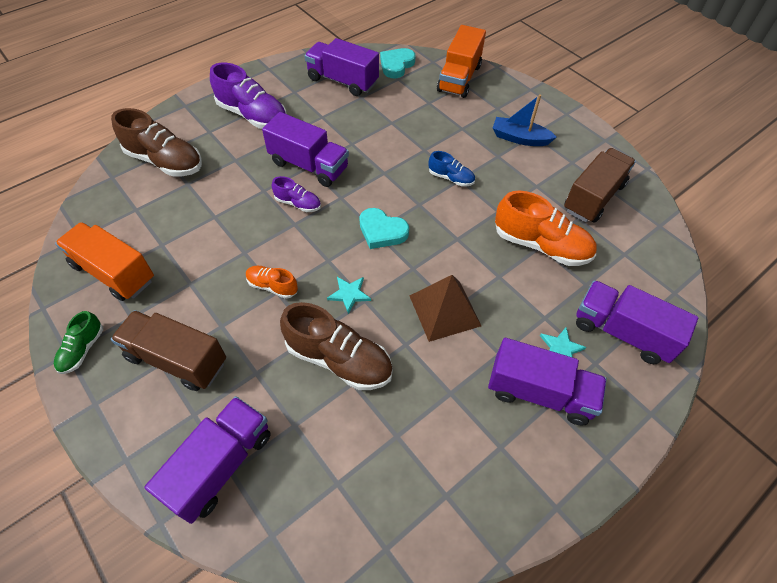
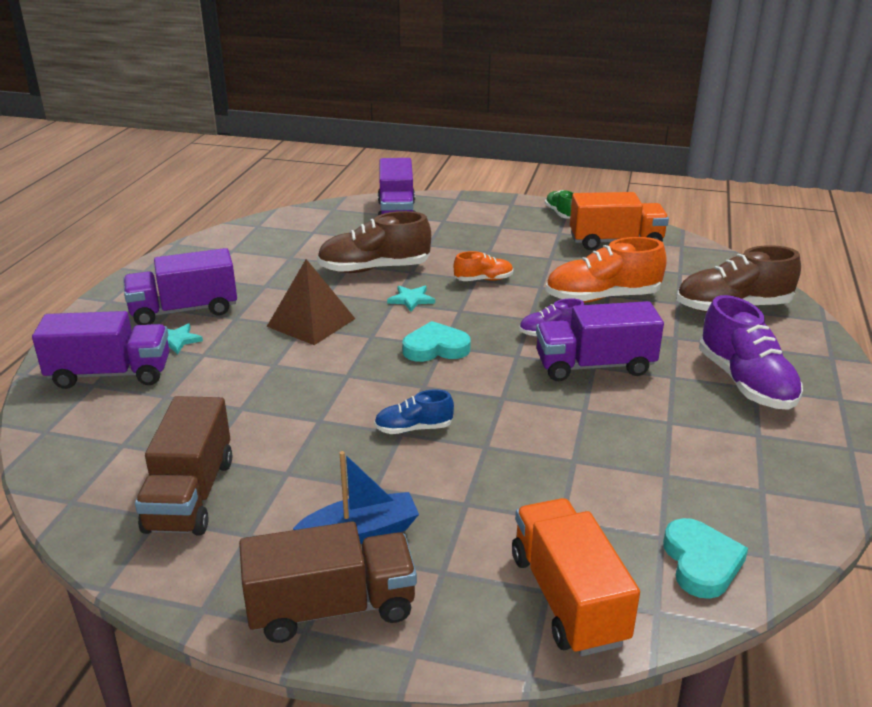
camera: 145 degrees right, 25 degrees down
brown truck [111,310,226,391] -> brown truck moved to [239,521,417,643]
purple shoe [210,62,287,129] -> purple shoe turned 105 degrees counterclockwise [699,295,803,410]
purple truck [305,38,379,96] -> none
orange shoe [495,191,597,266] -> orange shoe moved to [545,237,667,303]

